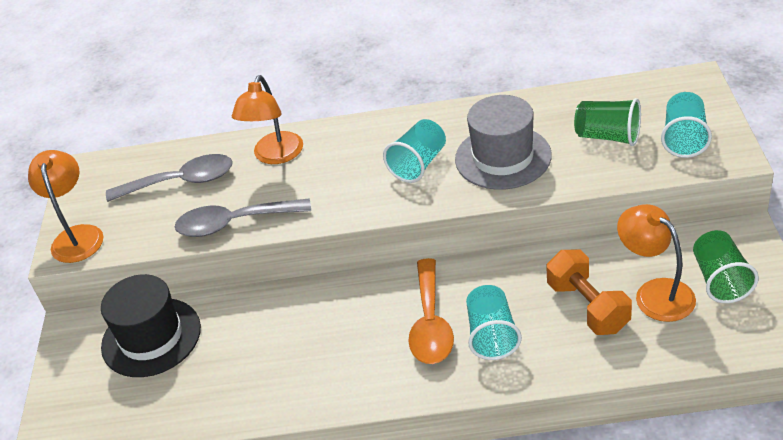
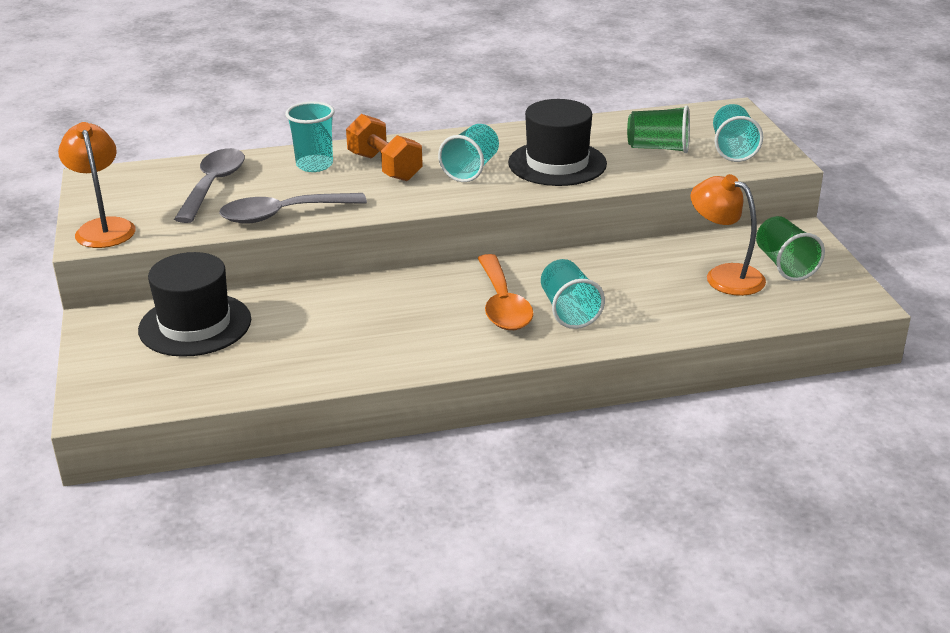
camera: 15 degrees left, 10 degrees down
grey spoon [106,154,233,202] -> grey spoon turned 60 degrees counterclockwise [174,148,245,223]
orange lamp [232,75,303,164] -> turquoise cup [285,102,335,172]
grey hat [455,95,552,190] -> black hat [508,99,607,186]
orange dumbbell [546,250,632,335] -> orange dumbbell moved to [346,114,423,181]

